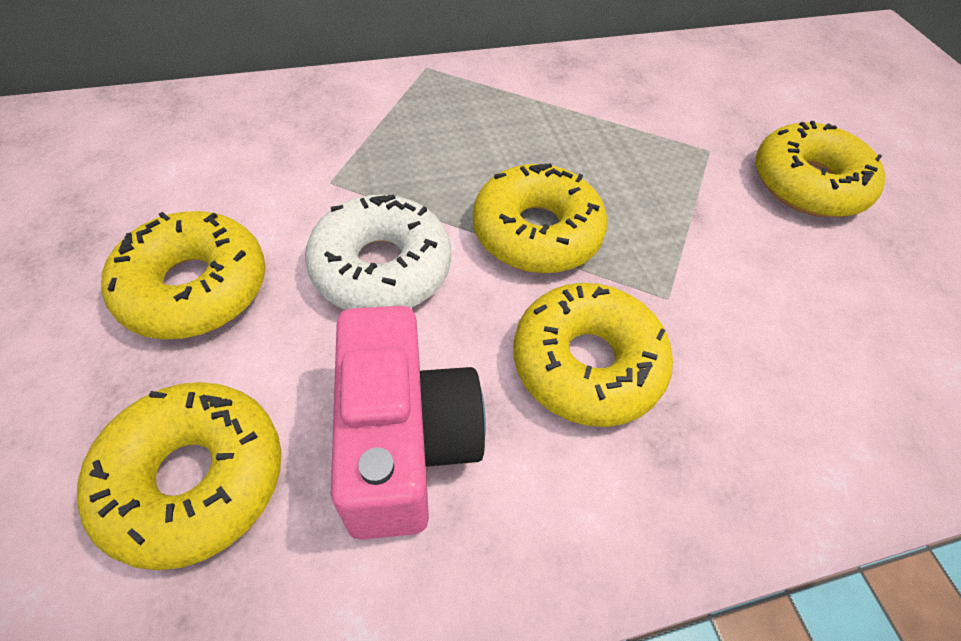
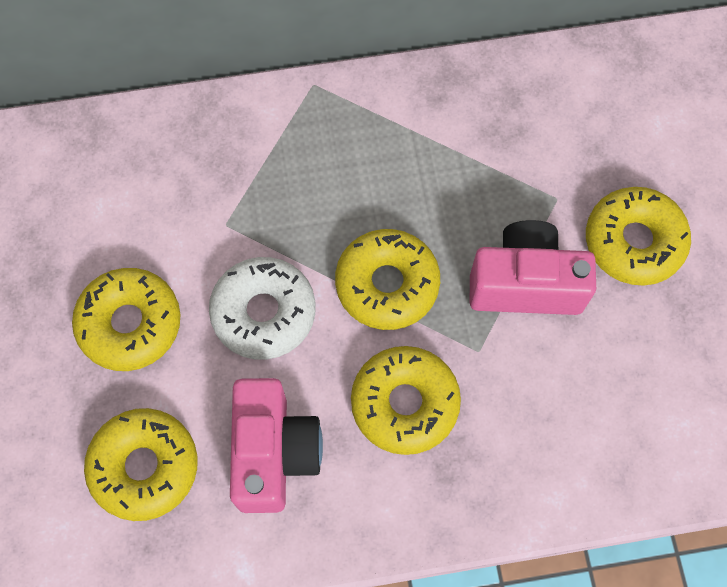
camera: 10 degrees right, 15 degrees up
none -> pink camera [470,220,596,315]

